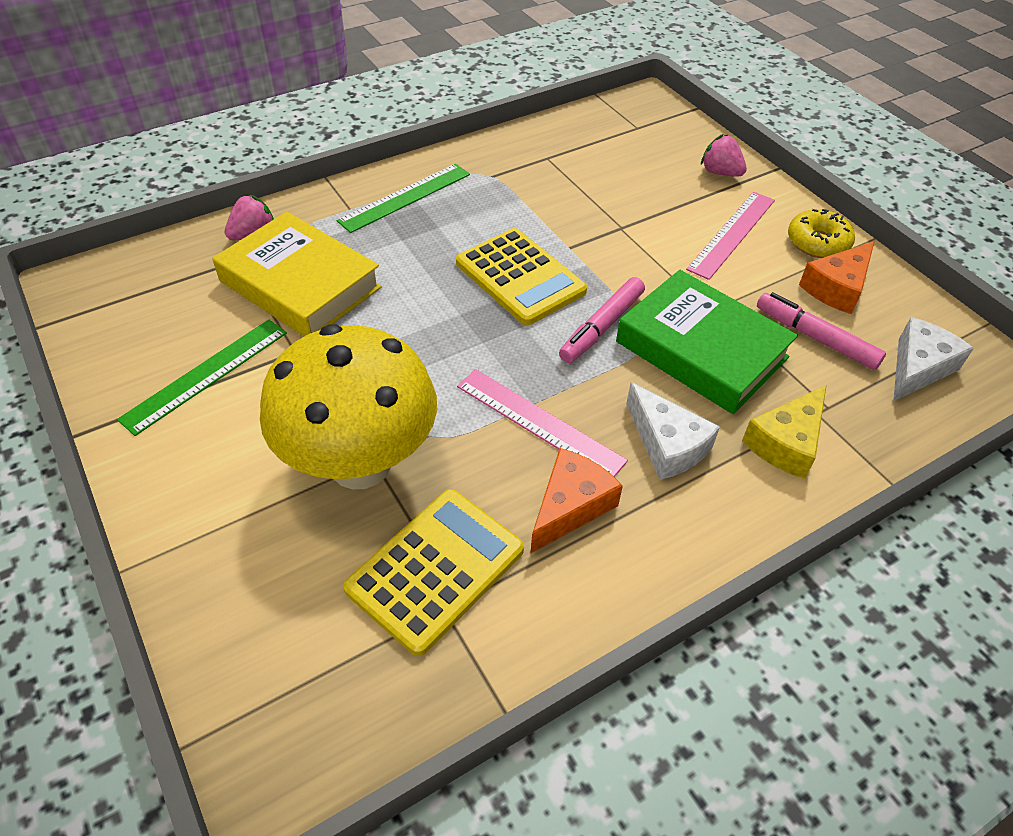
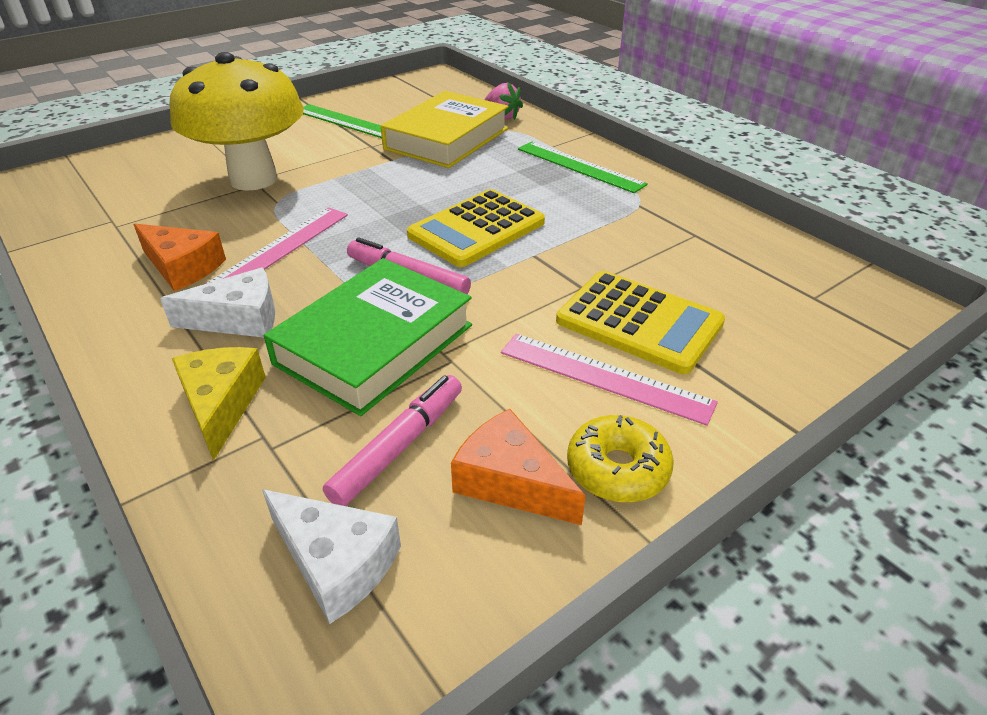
camera: 85 degrees right, 10 degrees down
yellow calculator [343,489,524,656] -> yellow calculator moved to [556,271,725,374]
white cheese [626,383,720,480] -> white cheese turned 150 degrees counterclockwise [160,267,275,338]
pink strawberry [701,134,747,177] -> none
yellow cheese [742,385,826,479] -> yellow cheese turned 45 degrees clockwise [172,347,266,461]

